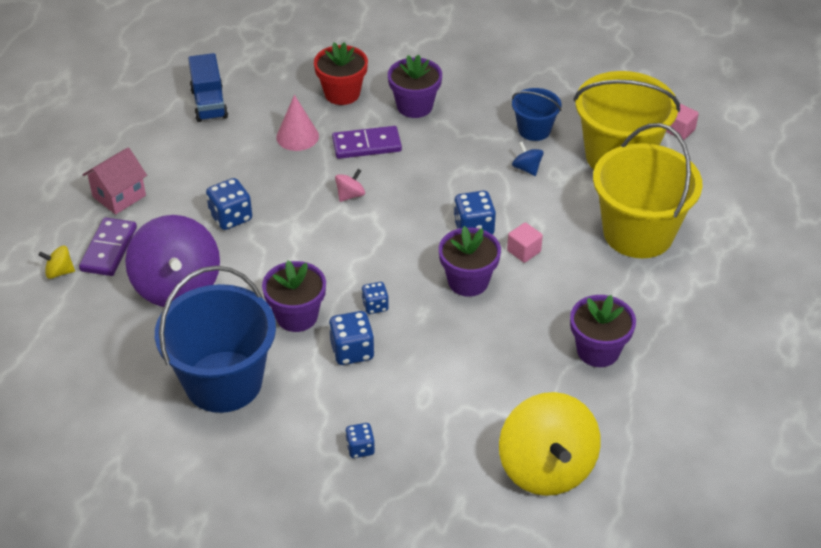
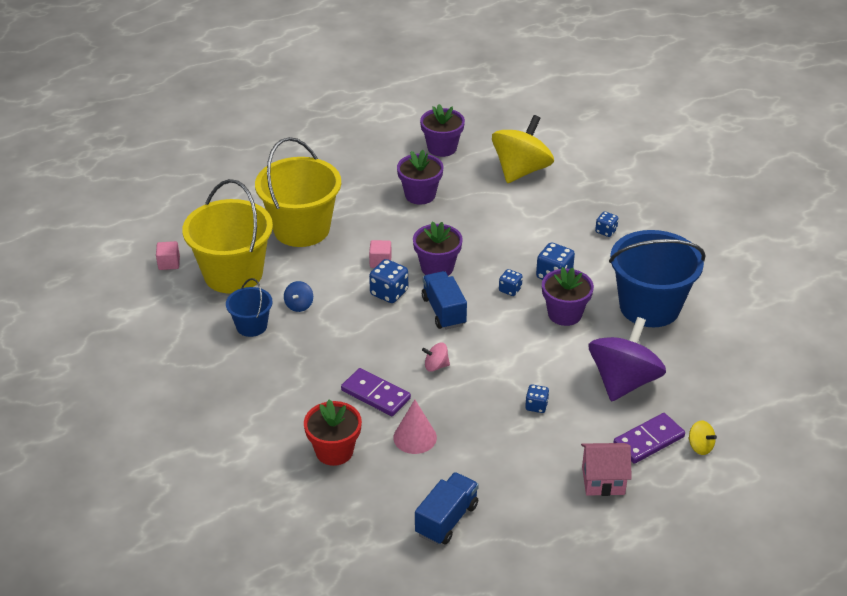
camera: 135 degrees left, 5 degrees down
blue dice [206,178,252,230] -> blue dice [525,385,549,413], size x0.62
purple flower pot [388,55,442,118] -> purple flower pot moved to [420,104,465,157]
none -> blue truck [422,271,467,330]

